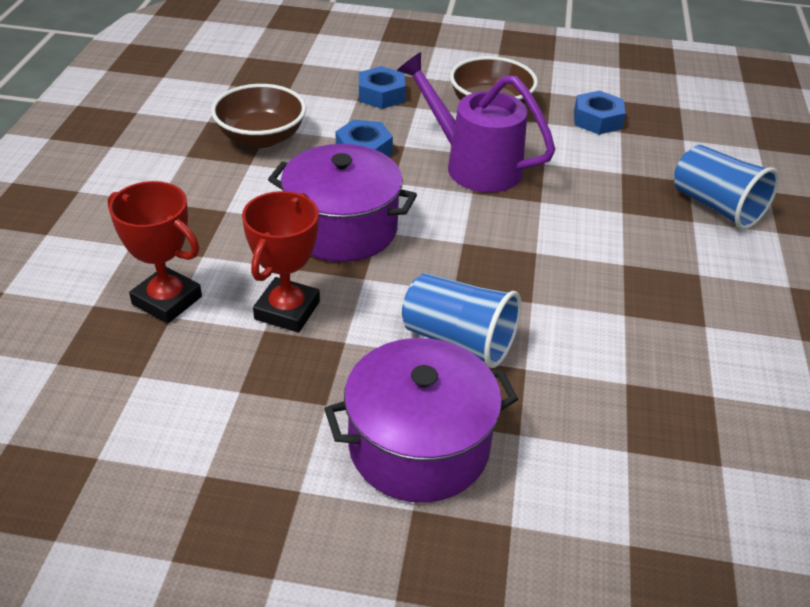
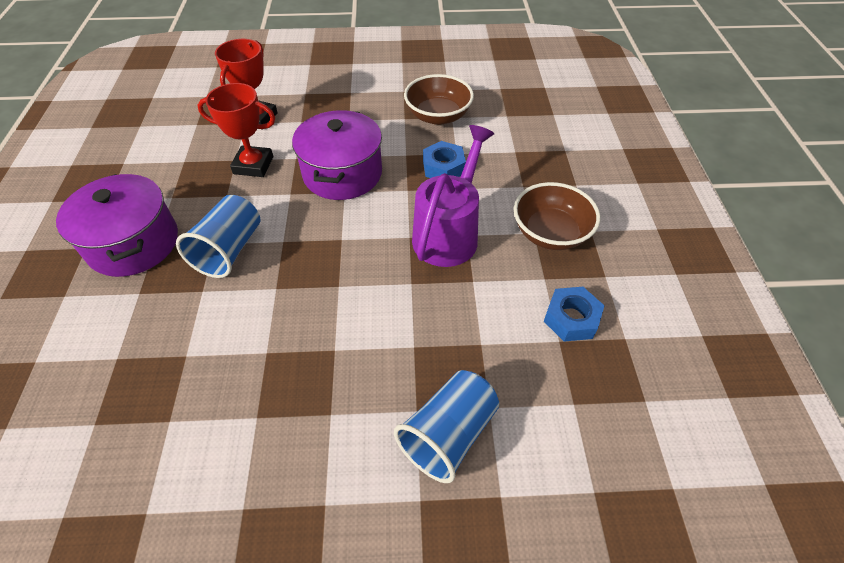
camera: 80 degrees right, 10 degrees up
blue nut [359,66,405,109] -> none

